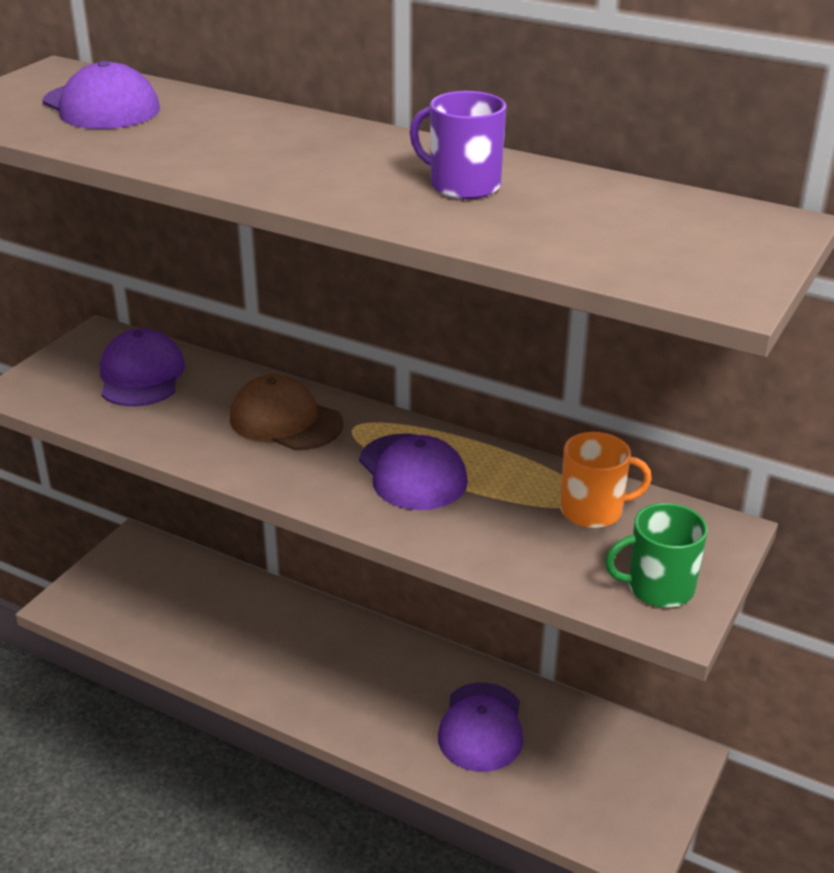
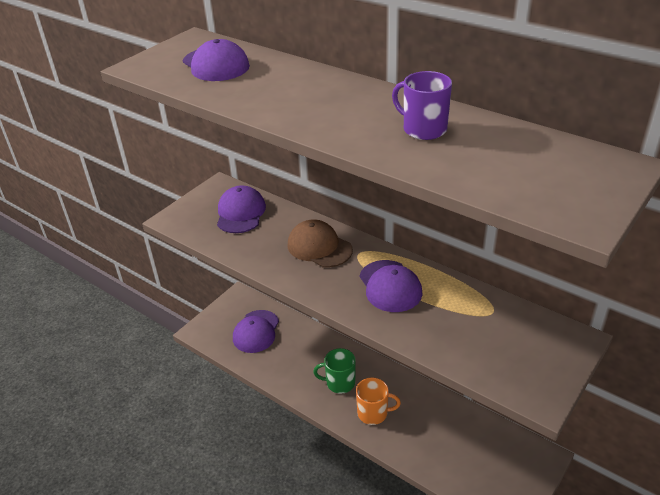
camera: 10 degrees right, 5 degrees up
purple cap [438,683,523,772] -> purple cap moved to [233,310,279,353]
orange mug [560,432,652,528] -> orange mug moved to [356,378,401,425]
green mug [605,503,708,608] -> green mug moved to [313,348,356,394]

